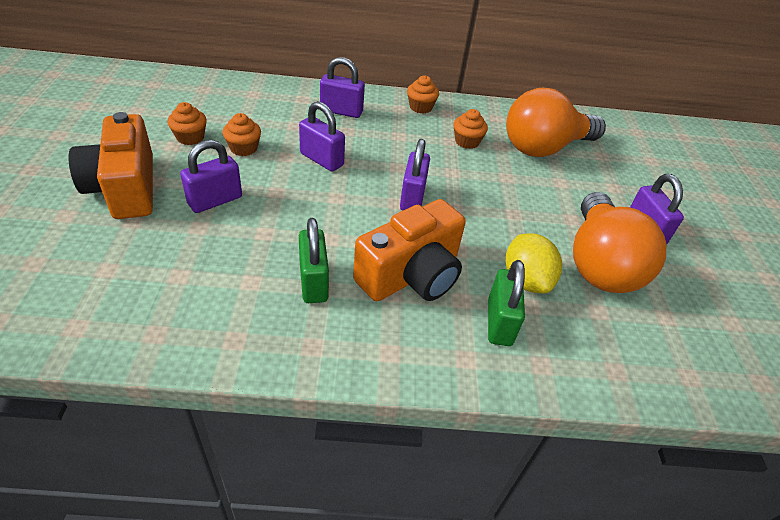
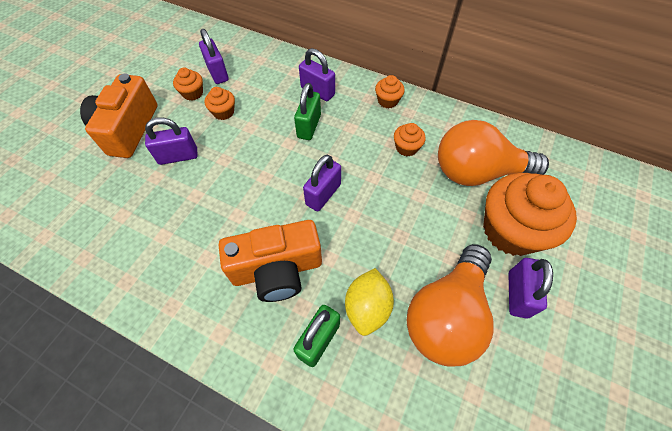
camera: 30 degrees right, 15 degrees up
purple padlock [299,101,345,172] -> purple padlock moved to [199,29,229,84]
green padlock [299,218,329,303] -> green padlock moved to [294,83,321,140]
none -> orange cupcake [483,173,577,256]

